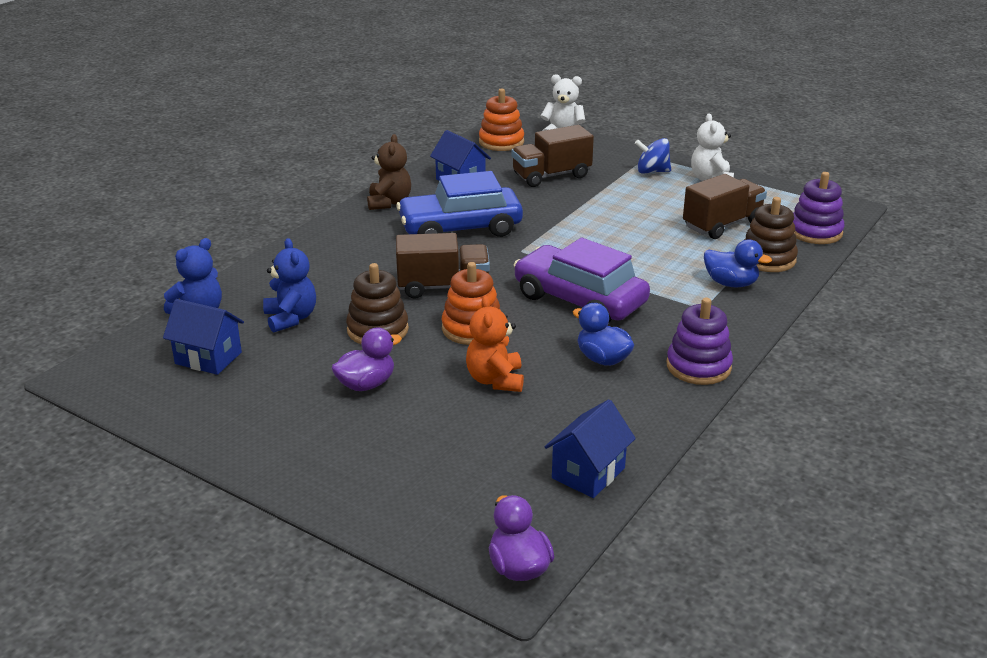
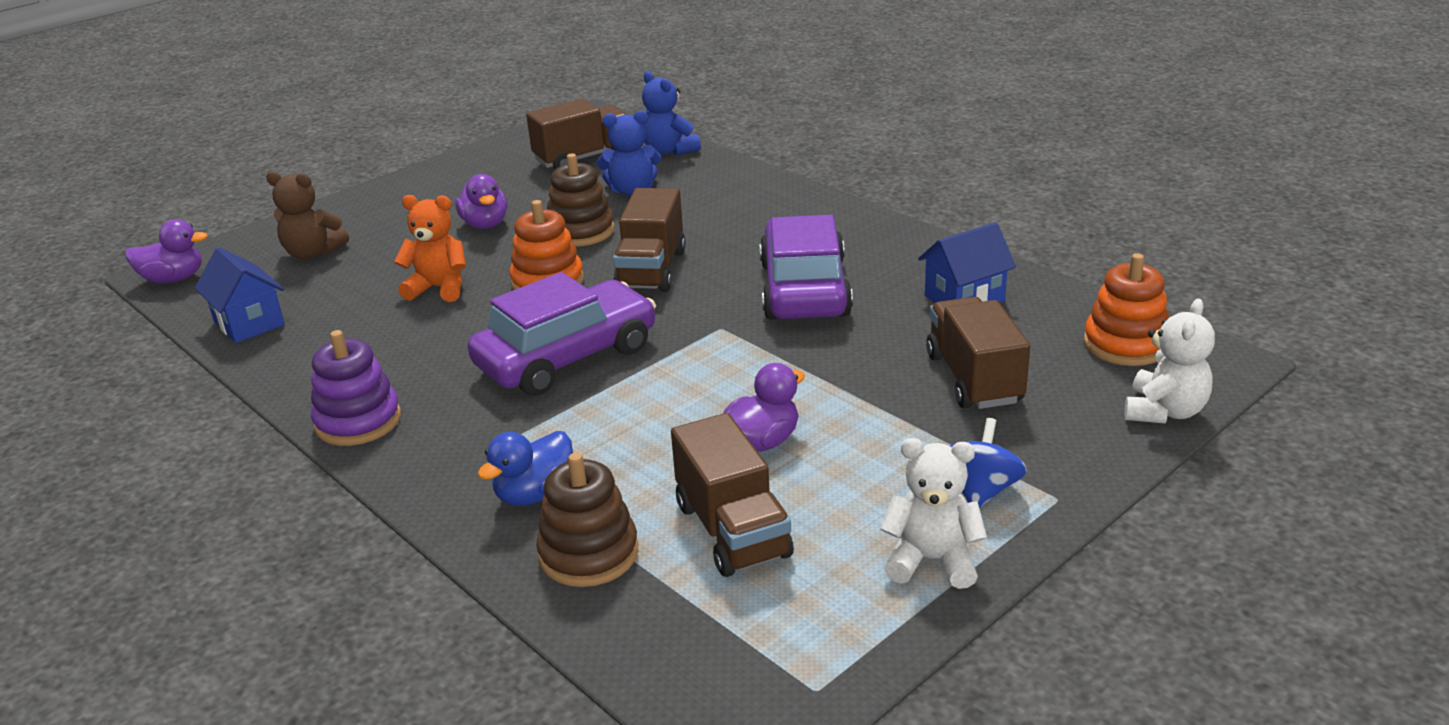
camera: 105 degrees right, 0 degrees up
blue house [163,299,244,375] -> brown truck [526,99,627,169]
brown teddy bear [367,134,411,210] -> brown teddy bear moved to [266,171,349,260]
blue car [396,171,523,237] -> purple car [759,215,853,320]
blue duck [573,303,634,366] -> none
purple stacking toy [793,172,845,244] -> none
none -> purple duck [723,363,805,452]

